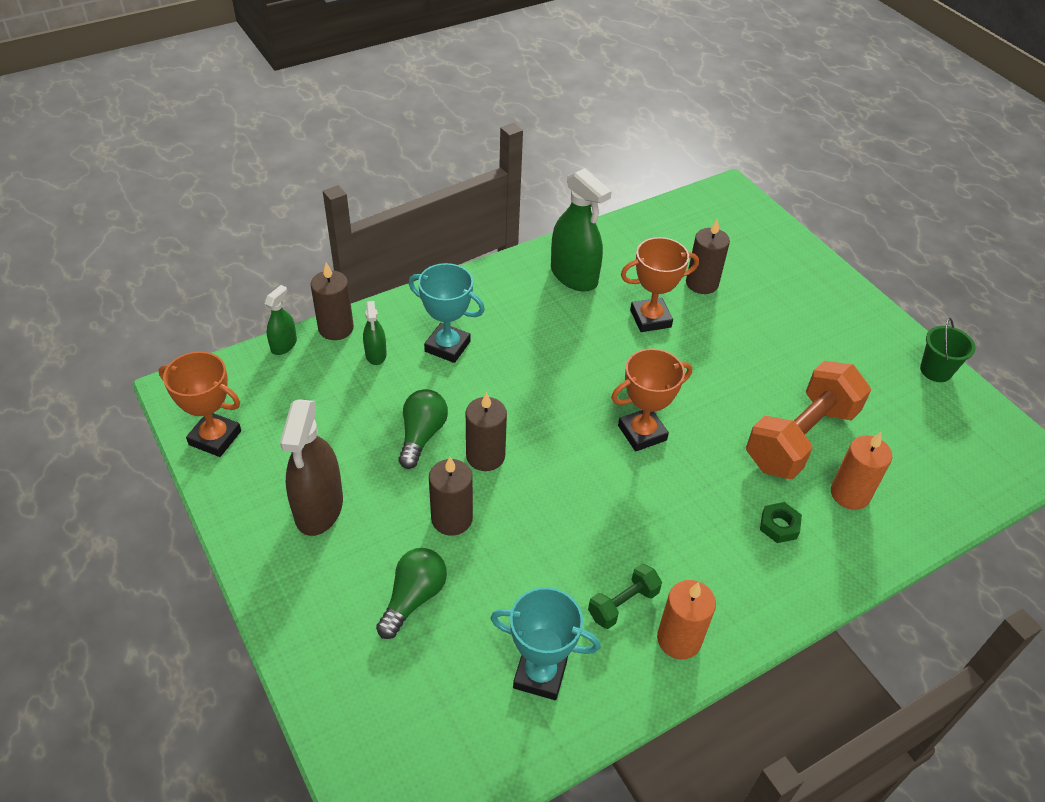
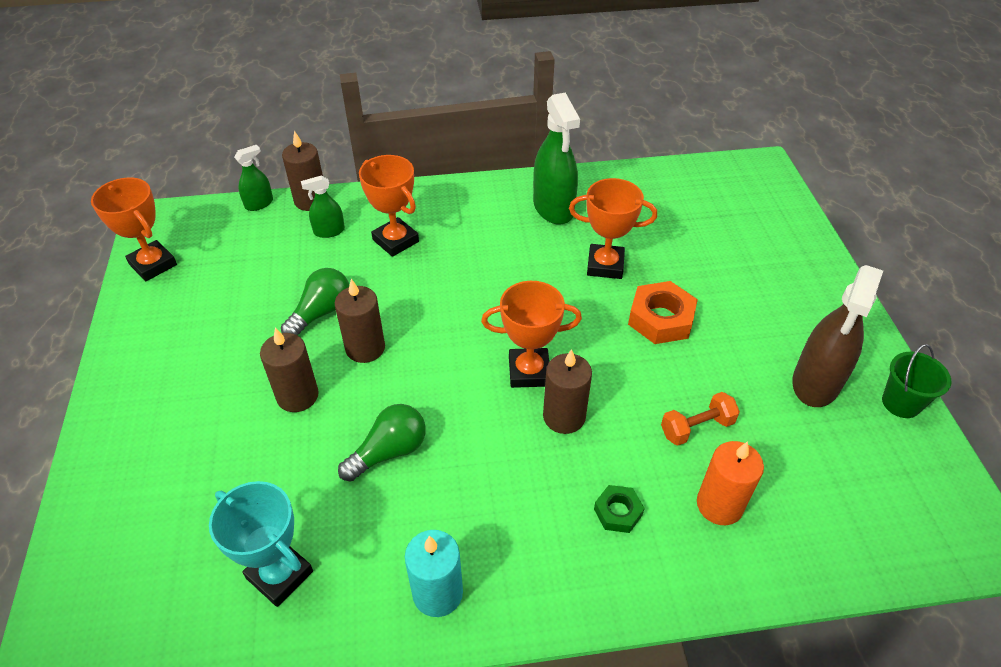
camera: 25 degrees right, 0 degrees up
brown spray bottle [280,399,343,536] -> brown spray bottle moved to [792,265,883,407]
green spray bottle [363,301,387,365] -> green spray bottle turned 60 degrees clockwise [301,176,345,238]
green light bulb [376,548,447,639] -> green light bulb moved to [338,404,426,482]
turquoise trophy [408,263,485,363] -> orange trophy [359,155,419,257]
green dumbbell [588,564,662,629] -> none
orange candle [657,580,716,659] -> turquoise candle [405,530,463,617]
brown candle [686,218,730,294] -> brown candle moved to [543,349,592,434]
orange dumbbell [746,361,871,479] -> orange dumbbell [661,392,740,446], size x0.47
none -> orange nut [628,281,698,344]

